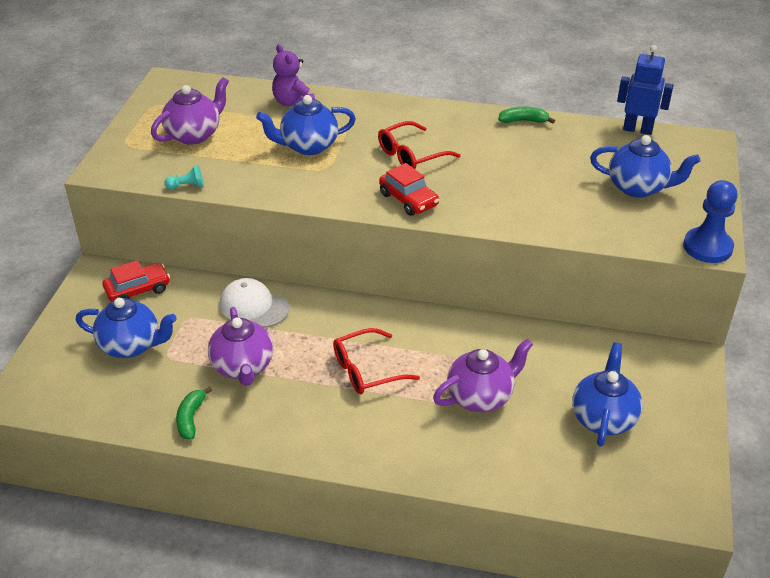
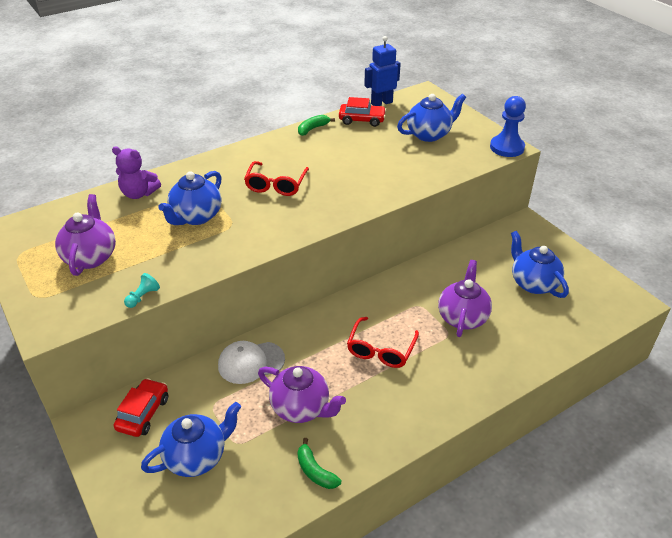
camera: 45 degrees left, 0 degrees up
red car [379,163,439,216] -> red car moved to [339,97,386,127]

